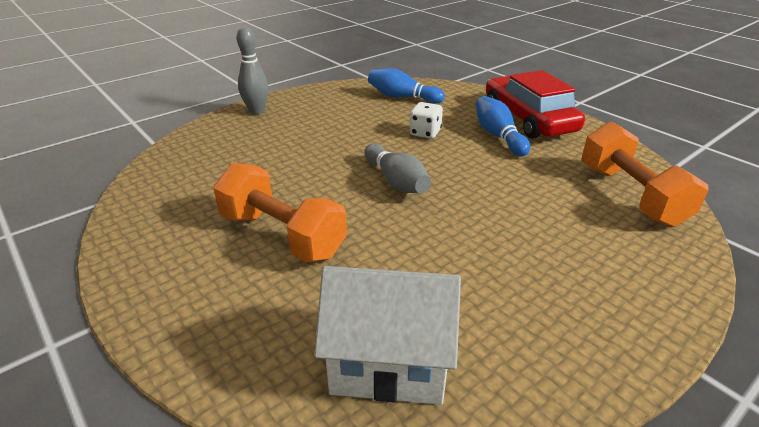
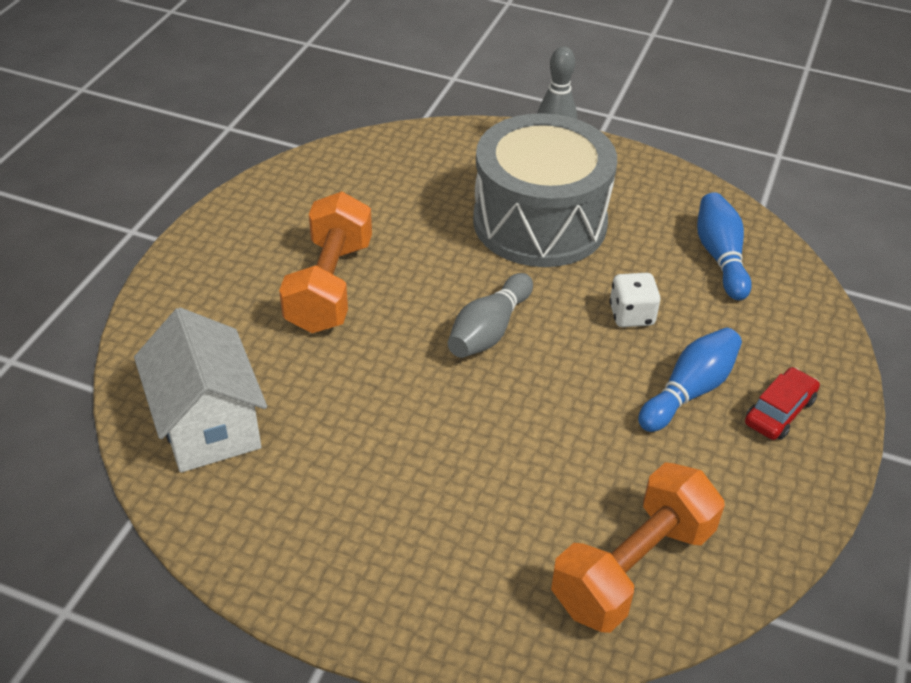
camera: 60 degrees right, 10 degrees up
red car [486,70,585,139] -> red car [745,367,820,440], size x0.48
none -> grey drum [473,113,617,267]

